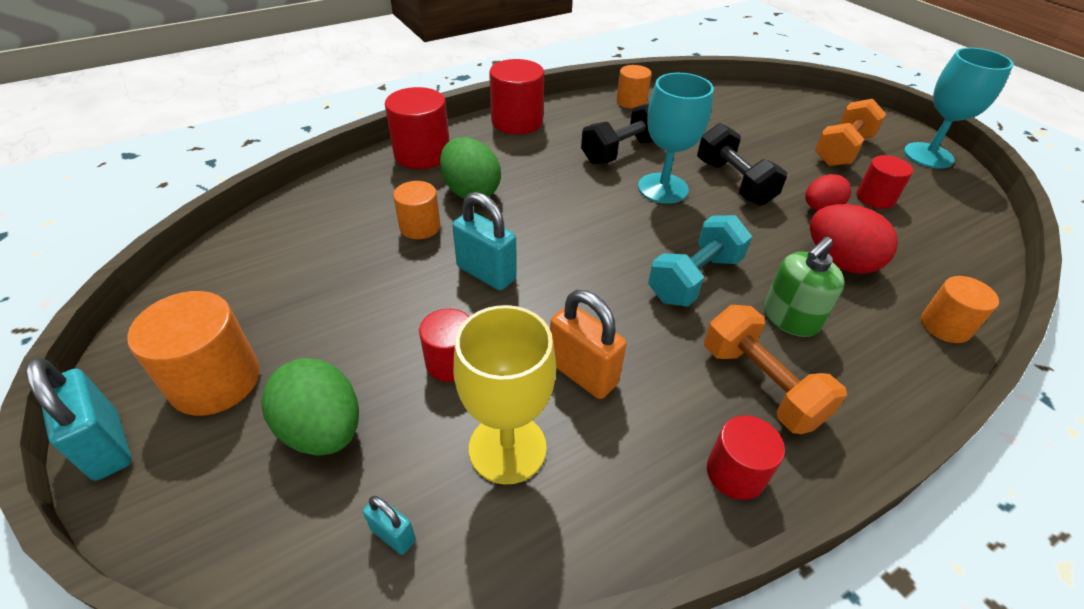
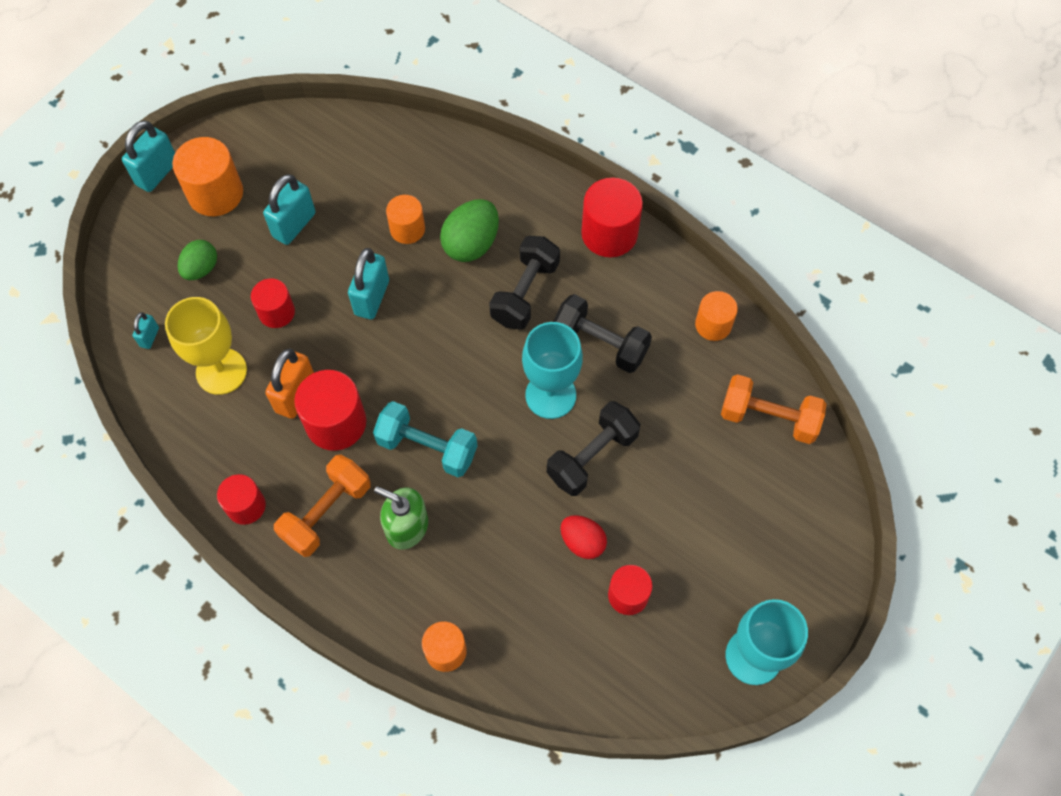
camera: 70 degrees right, 20 degrees up
green egg [261,358,359,456] -> green egg [178,240,217,280], size x0.66
red cylinder [385,87,450,169] -> red cylinder moved to [294,370,366,451]
red egg [810,204,898,274] -> none
orange dumbbell [815,99,886,166] -> orange dumbbell moved to [721,374,826,444]
none -> turquoise padlock [263,174,316,245]
none -> black dumbbell [489,236,560,330]

